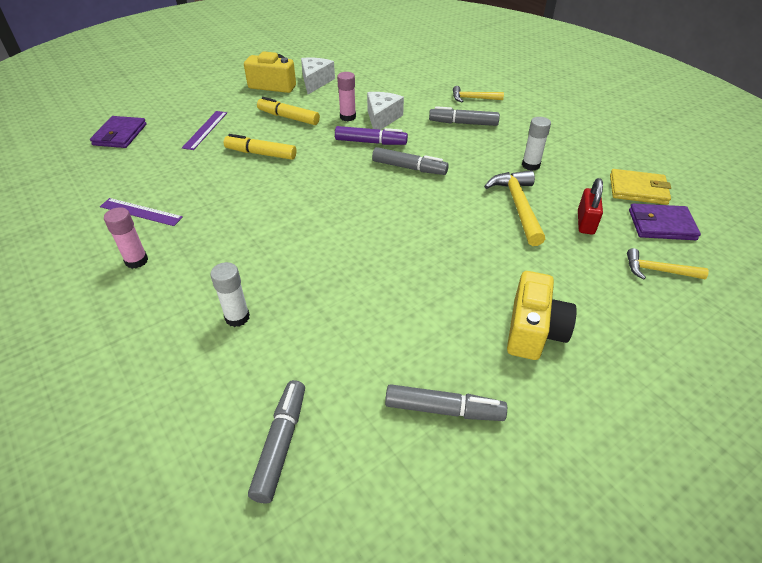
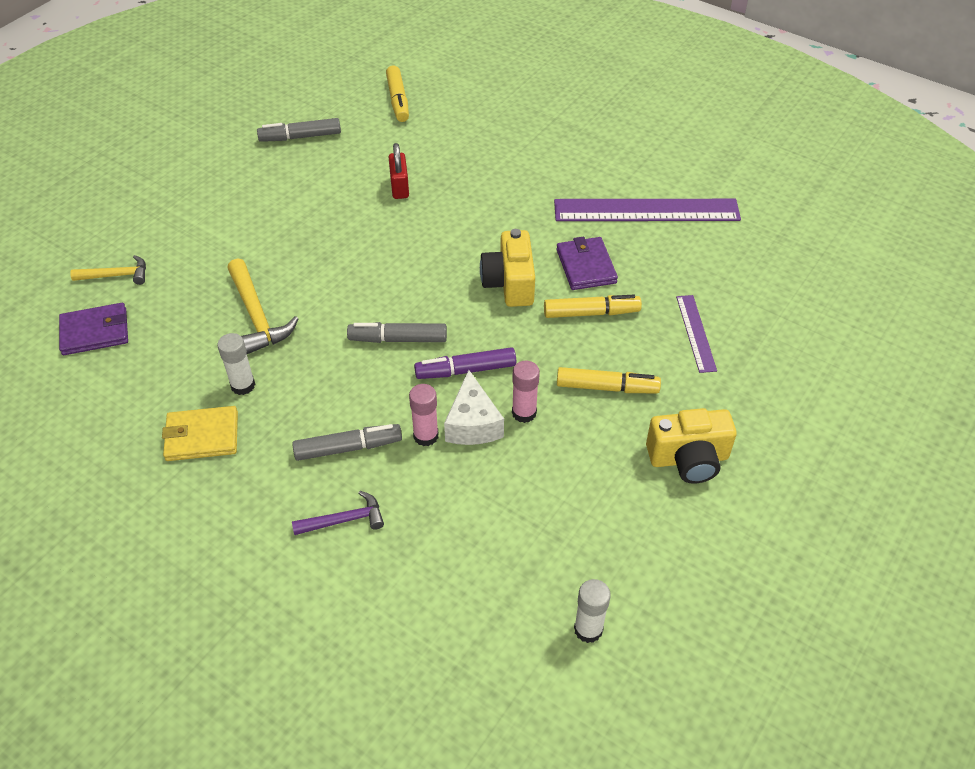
camera: 160 degrees right, 5 degrees up
purple wallet [90,116,147,148] -> purple wallet moved to [556,236,618,290]
purple ruler [100,198,183,226] -> purple ruler [554,199,741,221], size x1.99
pink glue stick [104,207,148,269] -> pink glue stick moved to [409,384,438,446]
white glue stick [210,262,250,327] -> white glue stick moved to [574,579,611,643]
grey marker [248,380,305,504] -> yellow marker [386,66,409,122]
white cheese [301,58,335,94] -> none
yellow hammer [453,86,504,102] -> purple hammer [292,491,384,535]
yellow camera [507,271,577,360] -> yellow camera moved to [480,229,535,307]
red padlock [578,178,603,235] -> red padlock moved to [389,143,409,199]
yellow wallet [610,169,671,205] -> yellow wallet moved to [162,406,238,461]

